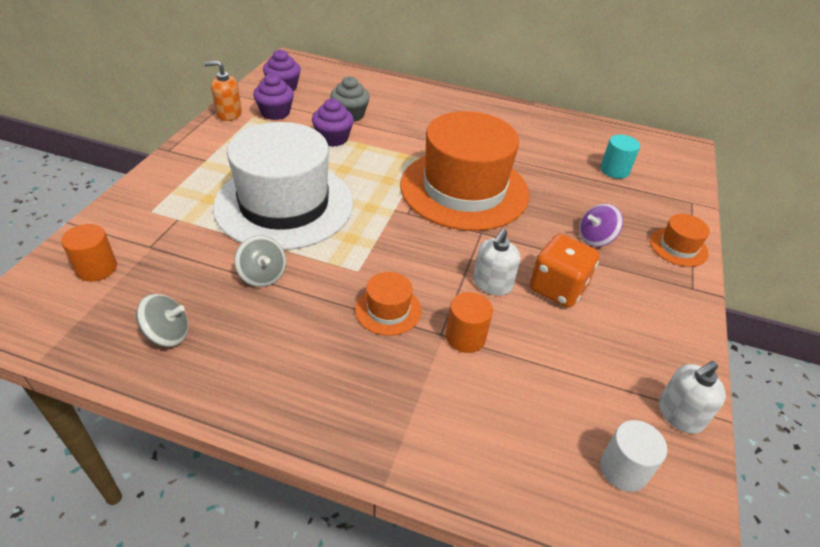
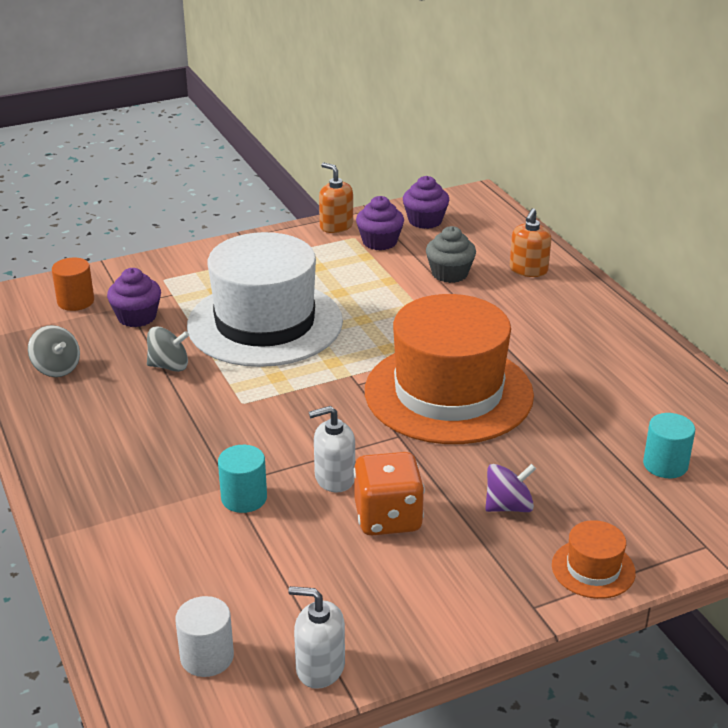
camera: 50 degrees right, 10 degrees down
grey spinning top [234,235,286,287] -> grey spinning top turned 105 degrees counterclockwise [147,326,189,372]
purple cupcake [312,99,354,147] -> purple cupcake moved to [107,268,161,327]
orange hat [355,272,422,336] -> none
orange cylinder [446,292,493,353] -> turquoise cylinder [218,445,267,513]
purple spinning top [579,204,623,247] -> purple spinning top turned 135 degrees clockwise [485,464,536,512]
none -> orange soap dispenser [510,208,551,277]

